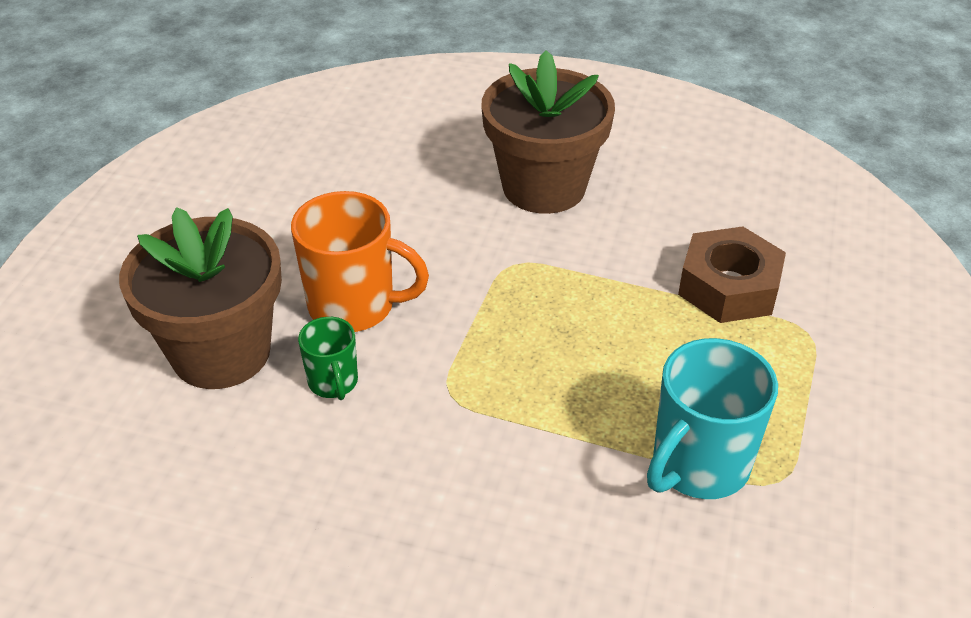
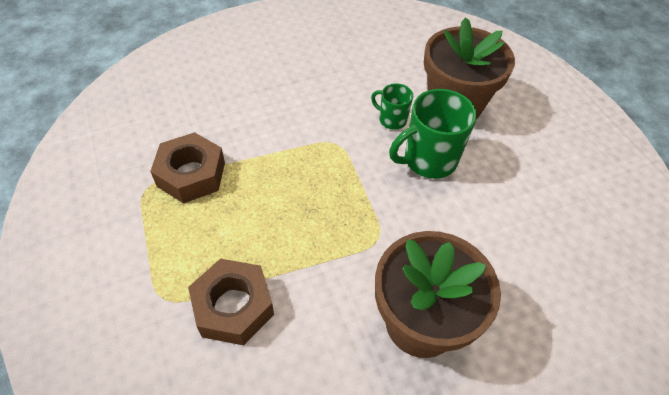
camera: 140 degrees right, 10 degrees up
orange mug [291,191,429,332] -> green mug [389,89,477,179]
turquoise mug [647,338,778,499] -> brown nut [150,132,225,203]

